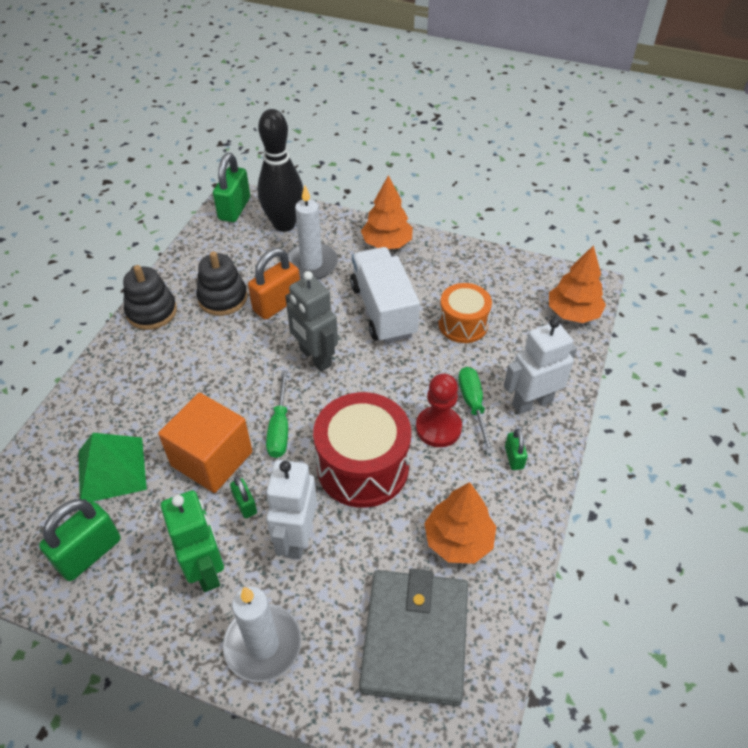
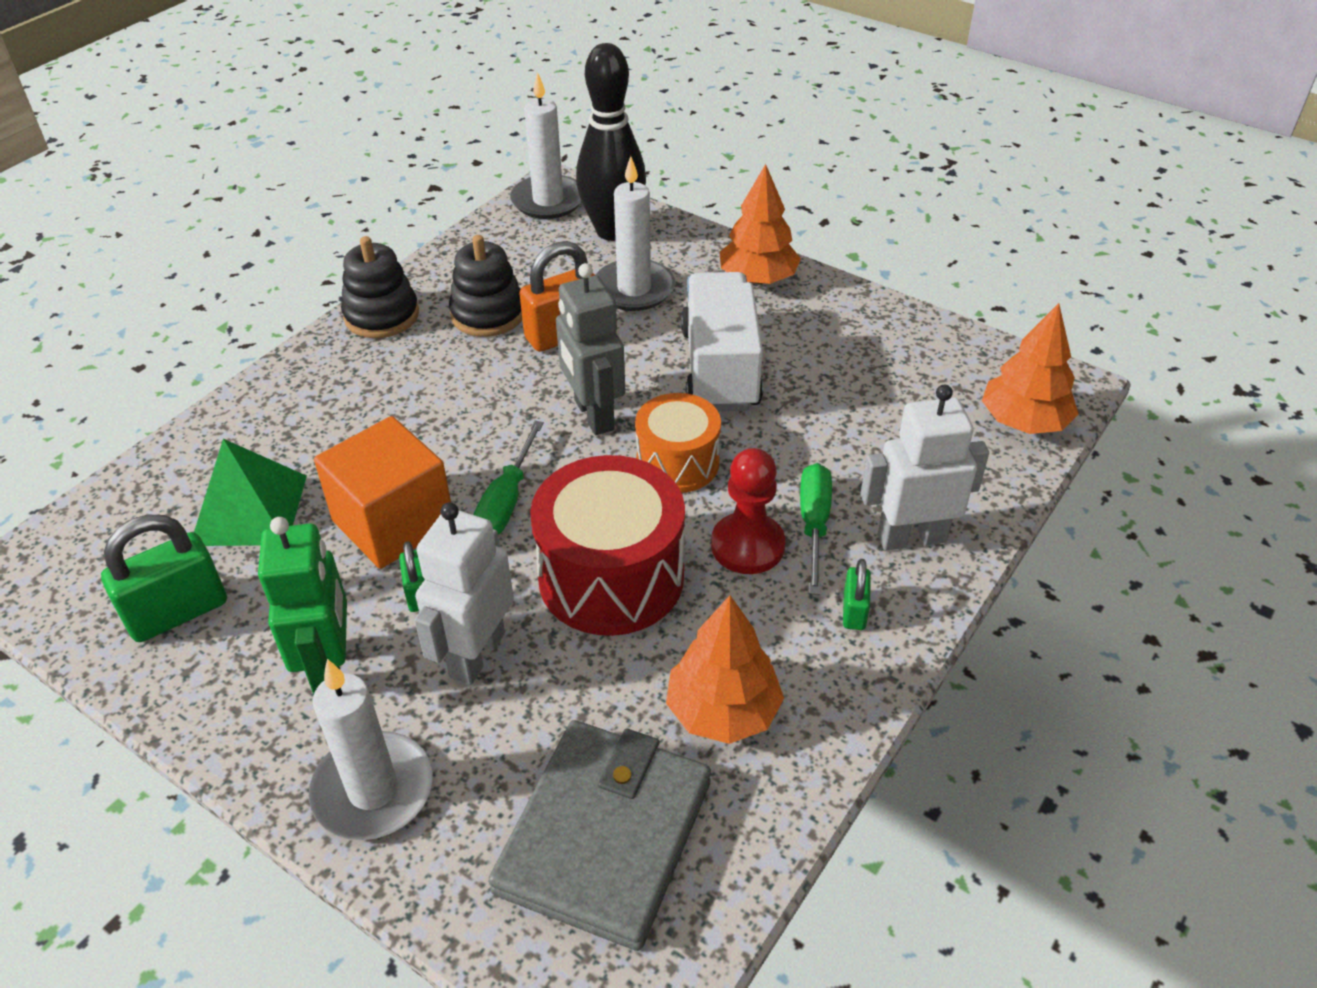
camera: 15 degrees right, 5 degrees down
green padlock [213,153,250,222] -> white candle [510,72,582,219]
orange drum [438,283,492,343] -> orange drum moved to [635,393,721,493]

